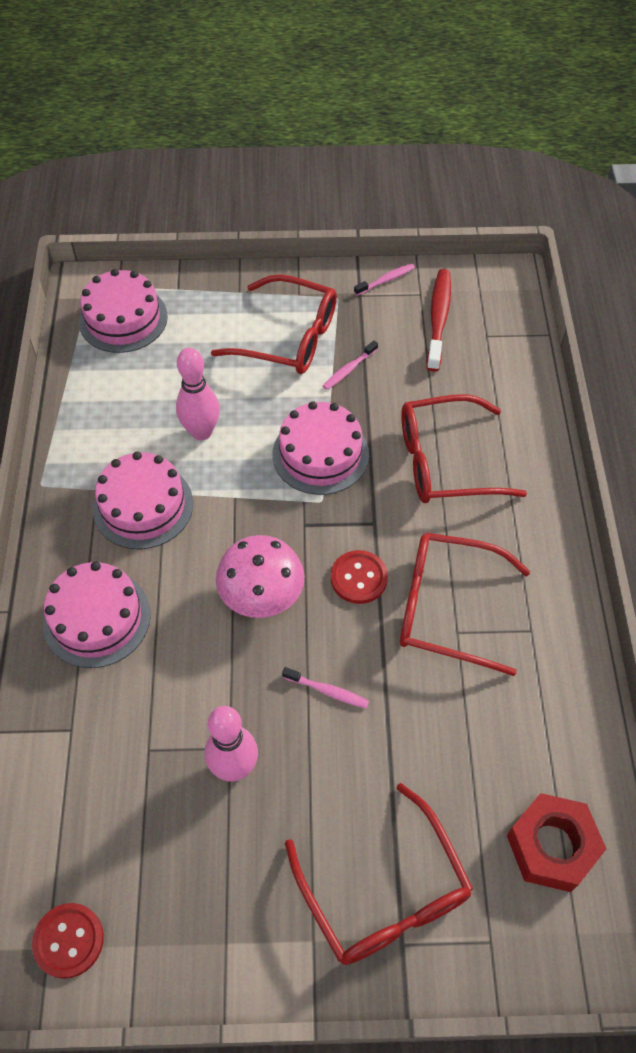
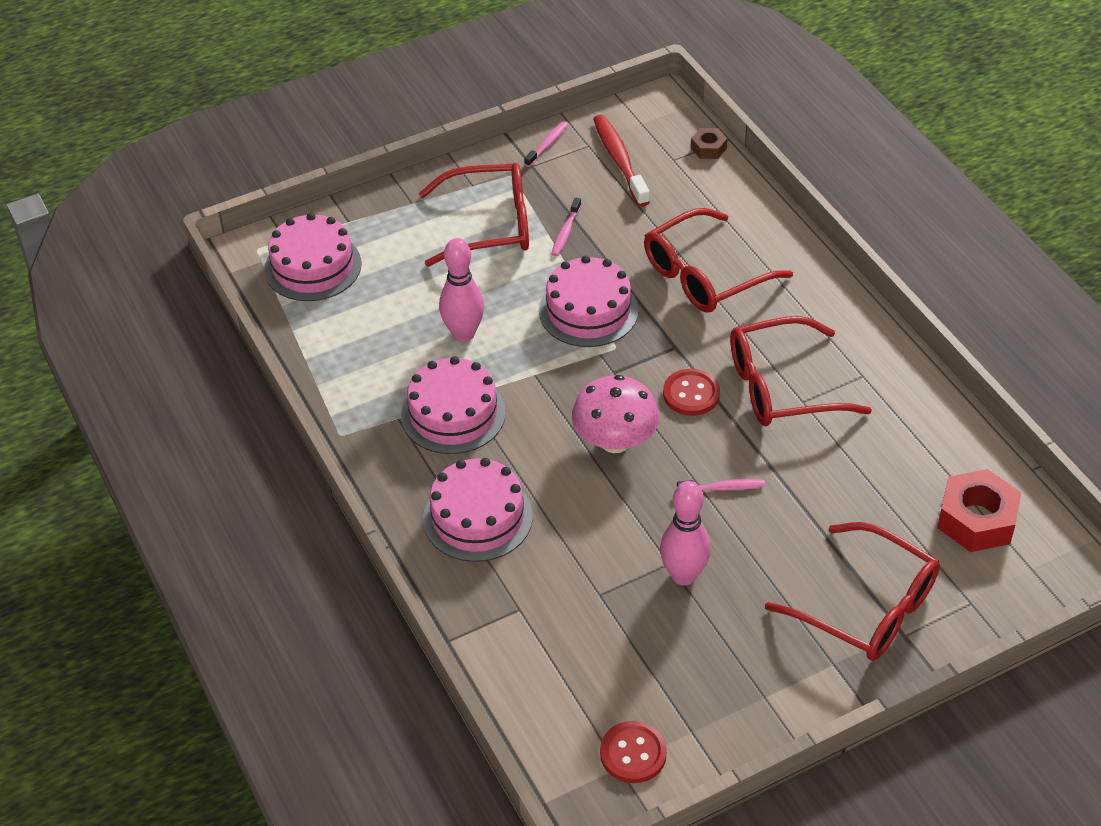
camera: 25 degrees left, 10 degrees down
none -> brown nut [691,128,727,159]

